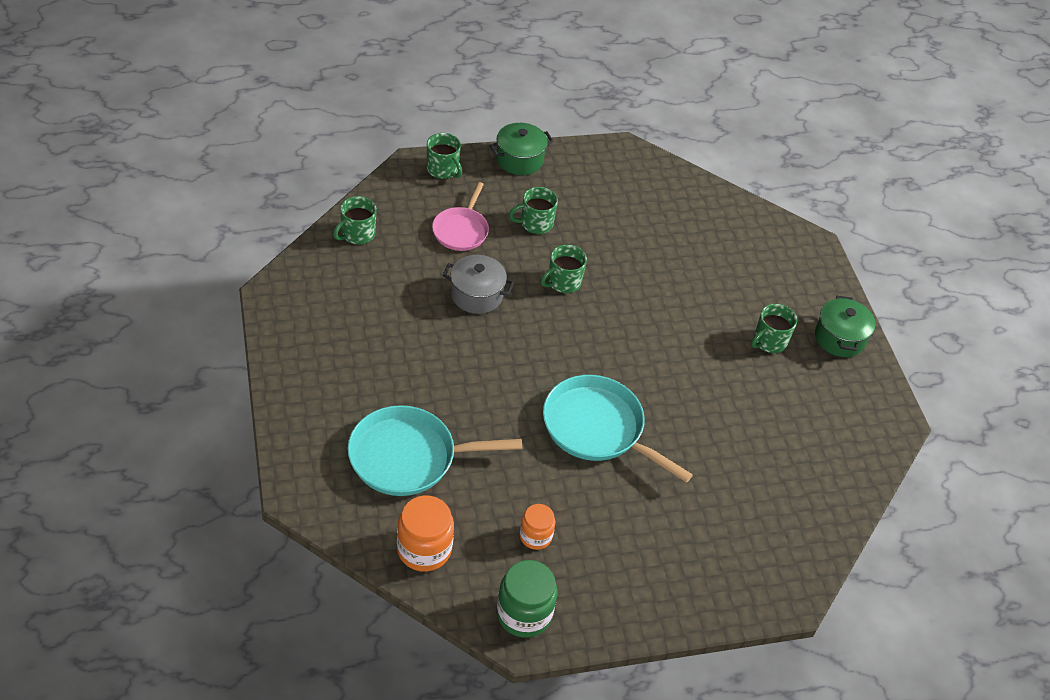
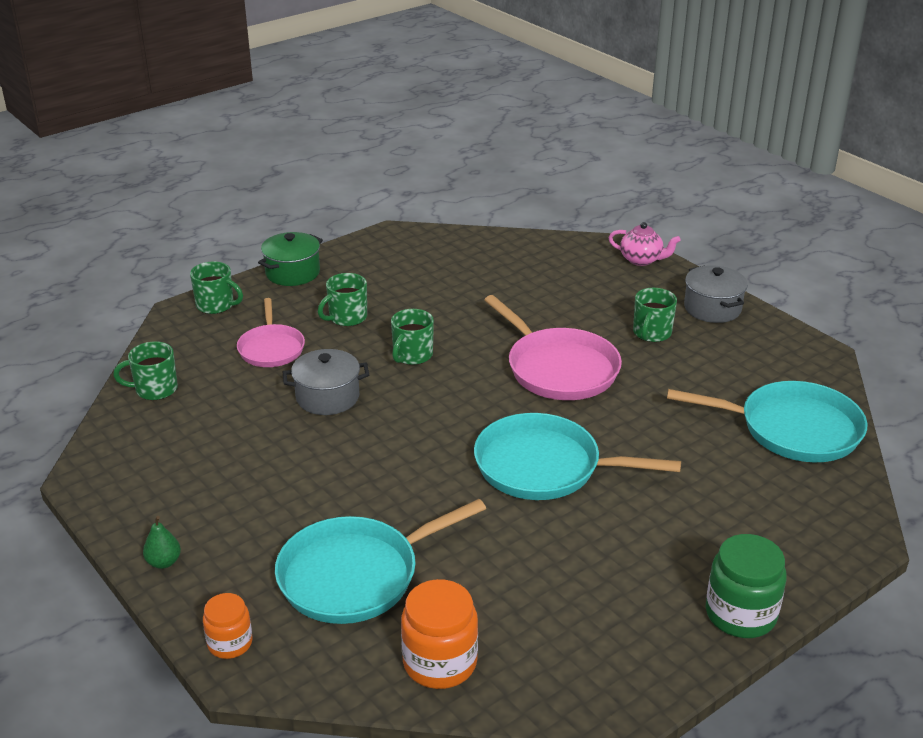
camera: 20 degrees left, 15 degrees down
green mug [333,196,377,244] -> green mug turned 60 degrees clockwise [113,341,178,400]
green jar [497,560,557,638] -> green jar moved to [706,534,787,638]
orange jar [520,504,555,550] -> orange jar moved to [203,593,253,659]
green pot [815,296,875,357] -> grey pot [684,265,748,323]
none -> green pear [143,516,181,569]
none -> pink pan [484,295,622,400]
none -> pink teapot [609,222,681,266]
none -> turquoise pan [667,381,867,462]

